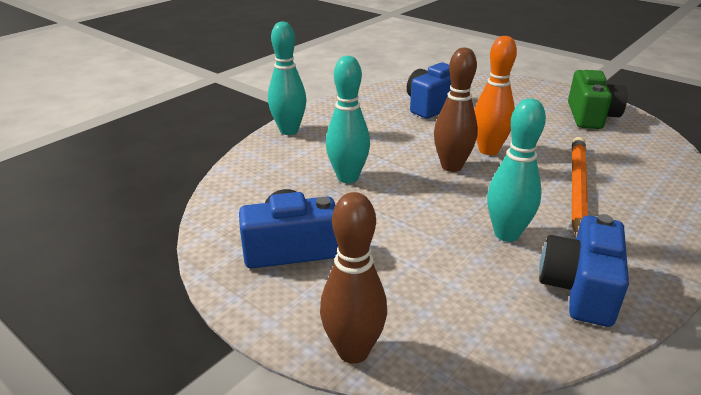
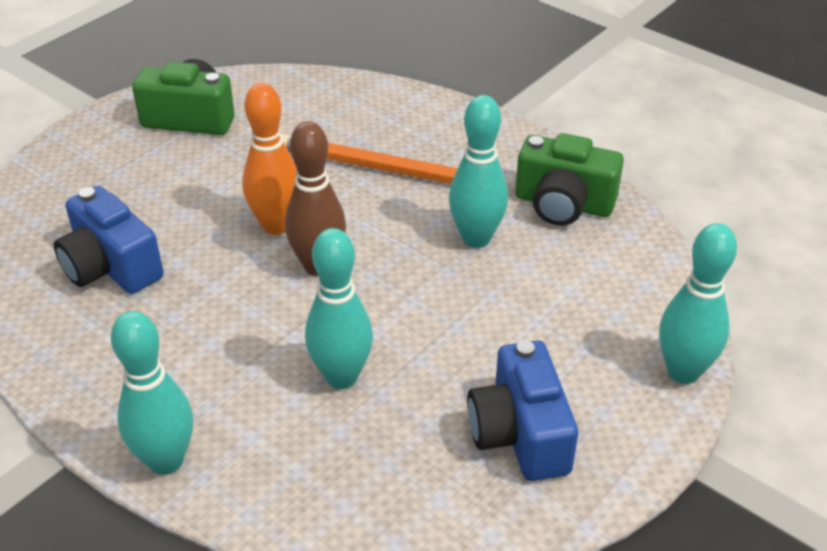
camera: 90 degrees left, 10 degrees up
brown bowling pin [320,192,387,364] -> turquoise bowling pin [659,223,737,384]
blue camera [539,214,629,327] -> green camera [515,133,624,226]

